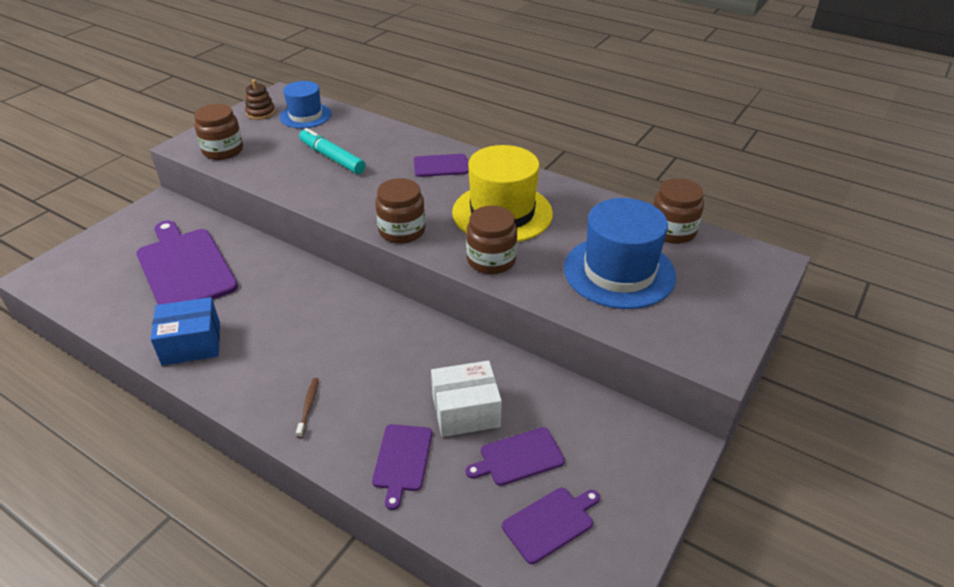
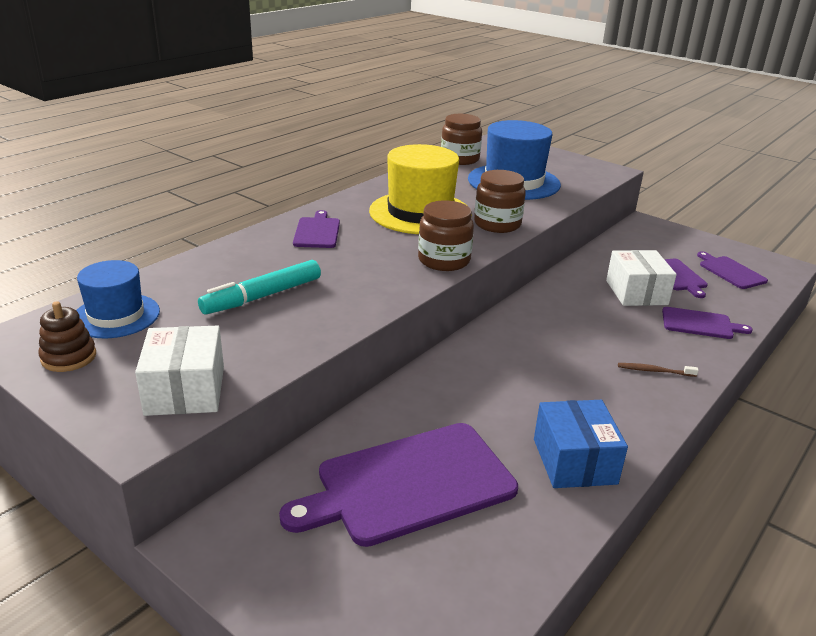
camera: 85 degrees left, 10 degrees down
brown jar [194,104,243,160] -> white box [135,326,224,416]

